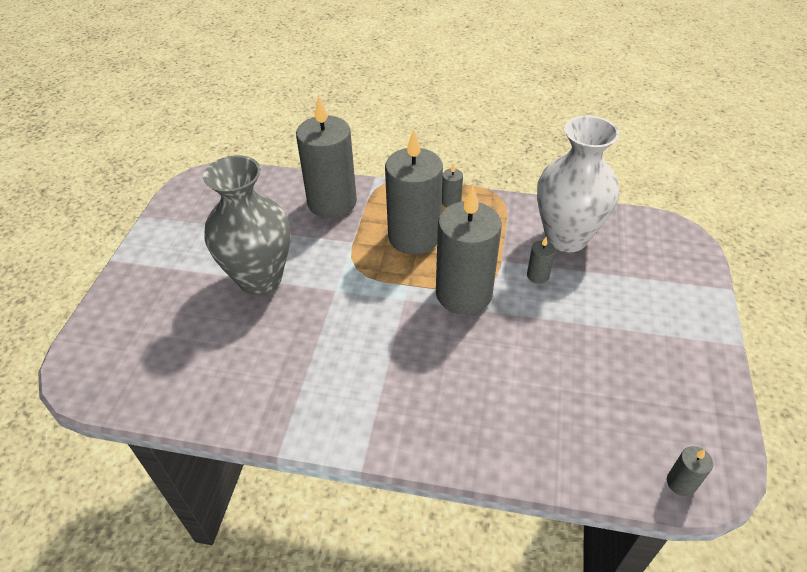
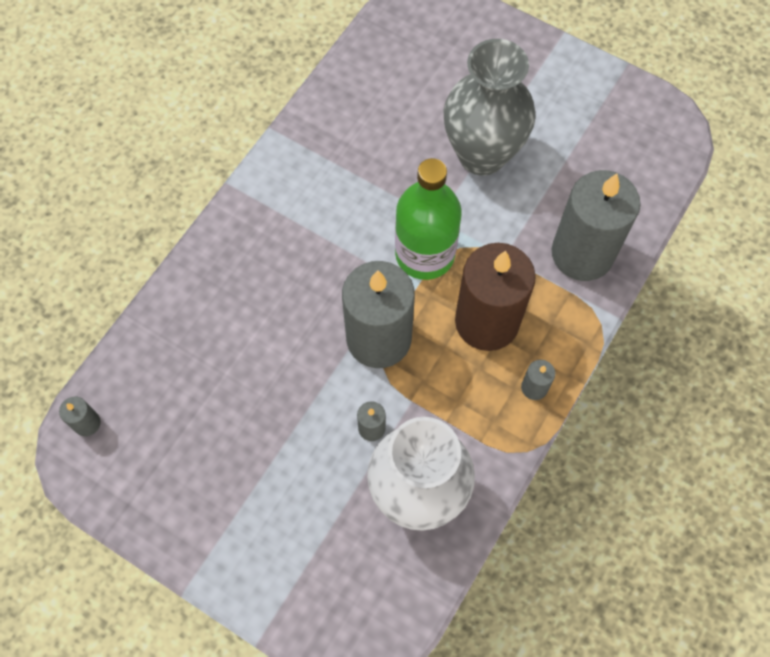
camera: 110 degrees right, 20 degrees up
grey candle [385,130,443,255] -> brown candle [455,243,536,351]
none -> green bottle [395,158,462,280]

